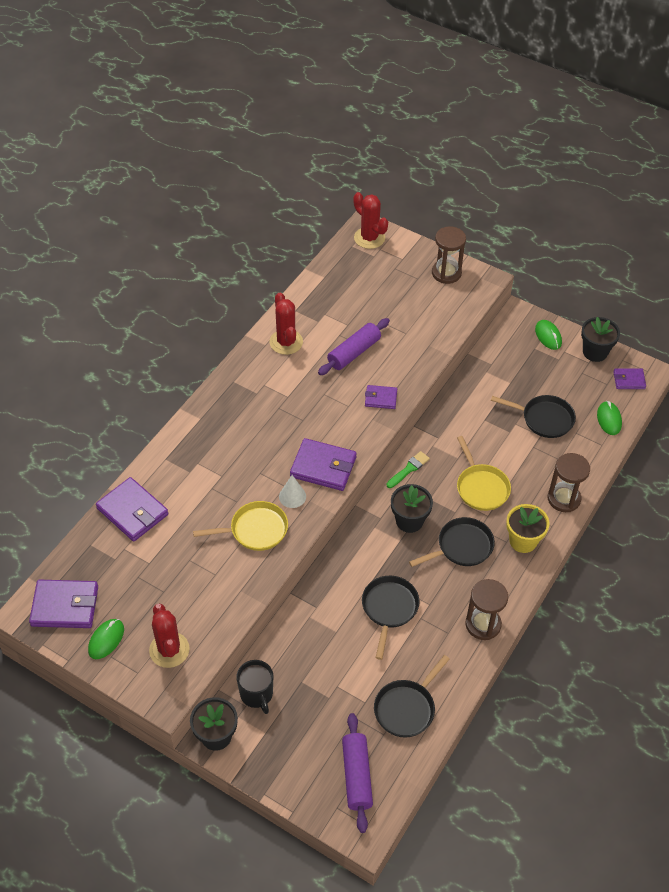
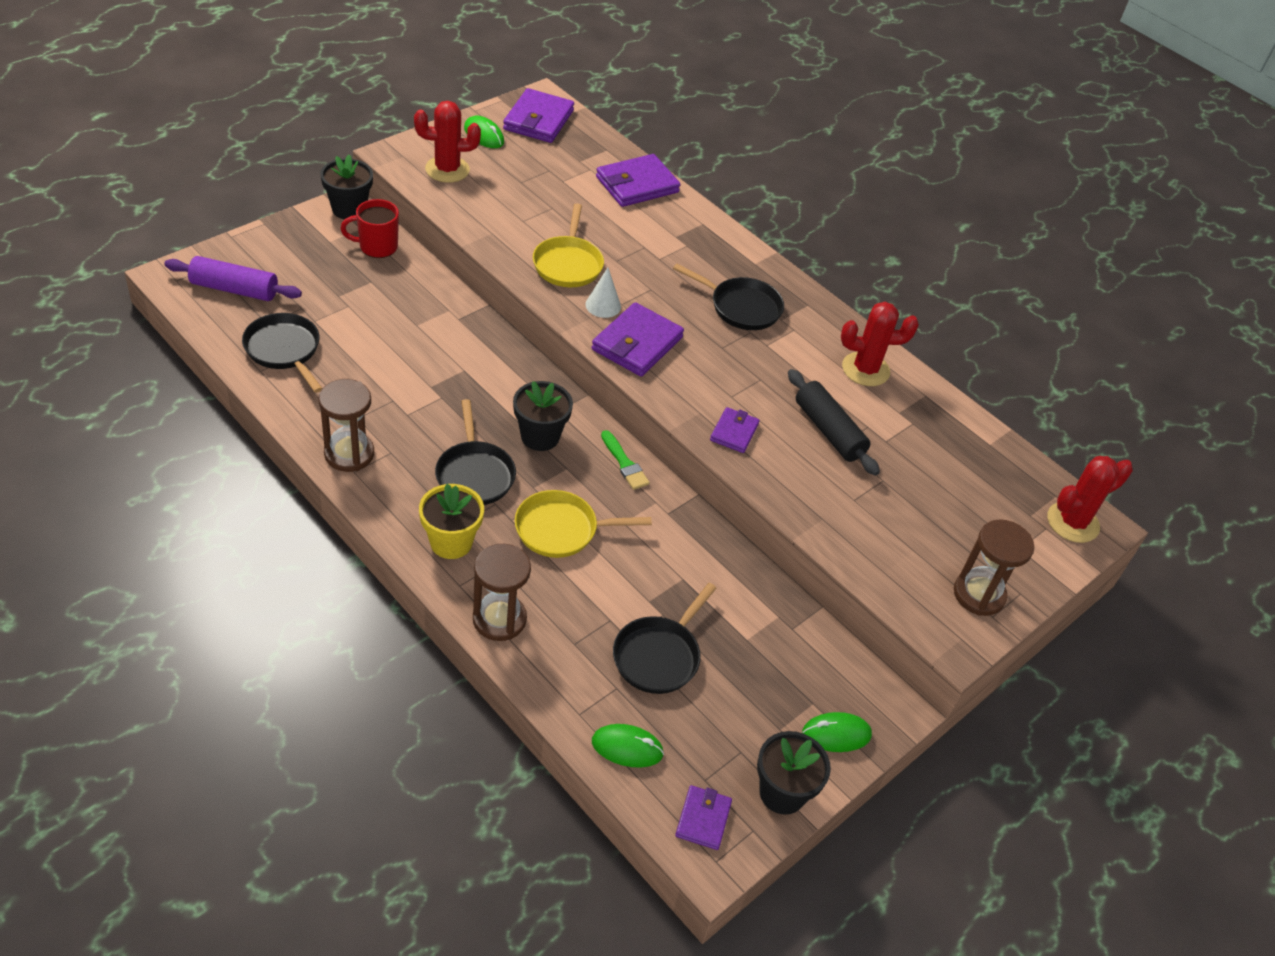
camera: 100 degrees right, 5 degrees down
black mug [236,660,273,714] -> red mug [341,199,399,258]
purple rolling pin [318,318,390,375] -> black rolling pin [788,369,880,476]
black pan [362,576,420,660] -> black pan moved to [673,263,784,330]

